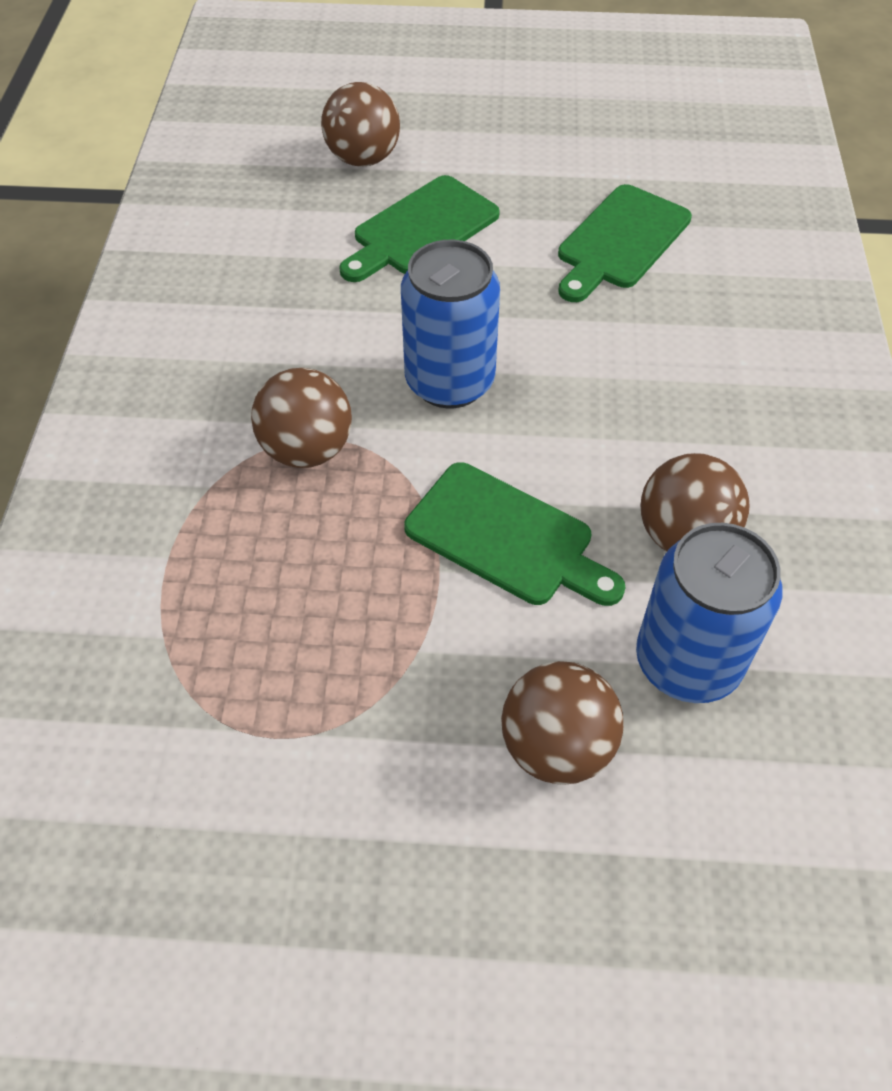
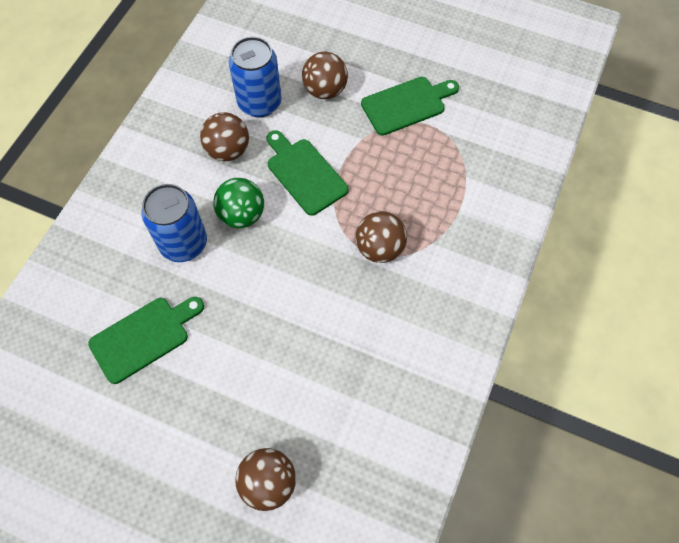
camera: 160 degrees left, 10 degrees up
green cutting board [339,175,500,282] -> green cutting board moved to [361,77,459,135]
blue can [401,240,500,408] -> blue can moved to [141,184,207,262]
none -> green ball [213,178,264,228]

